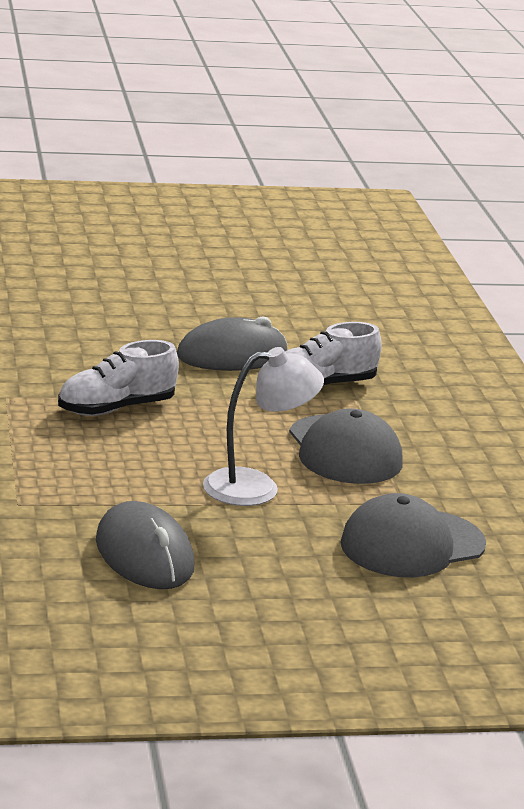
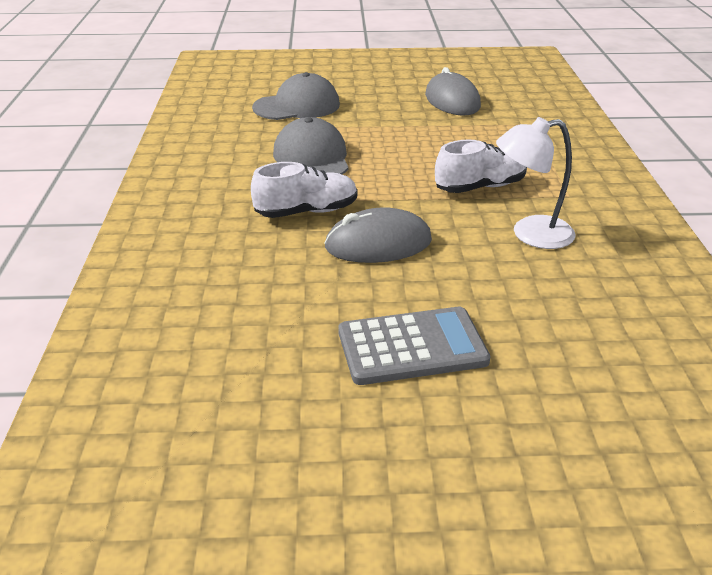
camera: 170 degrees left, 10 degrees up
white lamp [203,347,324,506] -> white lamp moved to [496,117,575,249]
none -> grey calculator [338,307,491,385]

